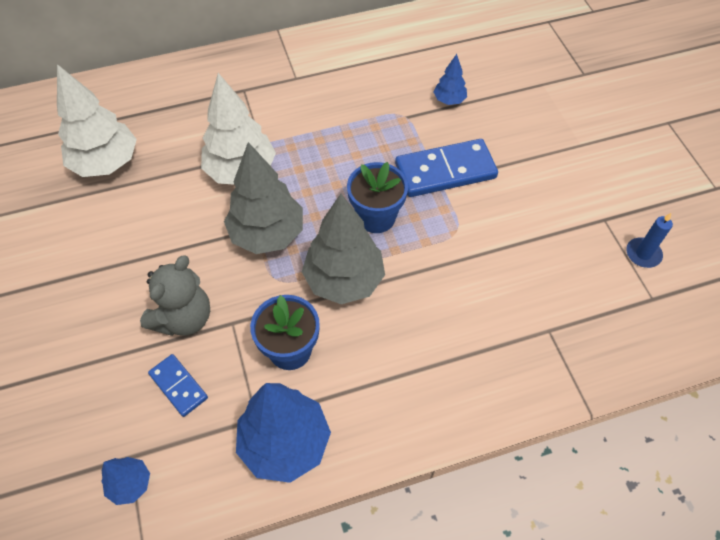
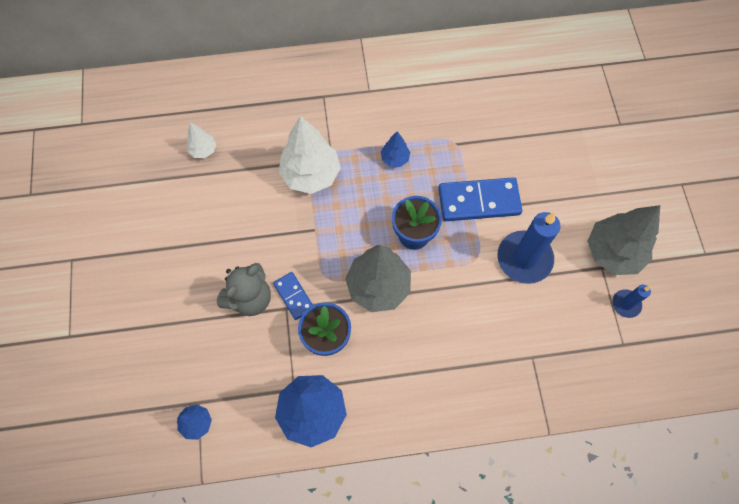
camera: 10 degrees right, 10 degrees up
white tree [57,64,137,177] -> white tree [187,122,216,158], size x0.49
blue domino [148,354,208,417] -> blue domino moved to [273,272,313,320]
grey tree [224,142,303,254] -> grey tree moved to [587,205,660,275]
blue tree [434,54,467,105] -> blue tree moved to [381,131,410,167]
none -> blue candle [497,212,560,284]

